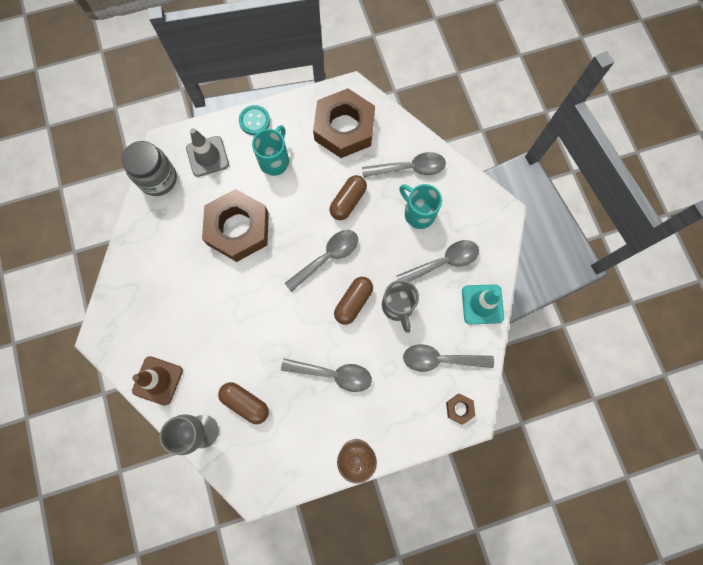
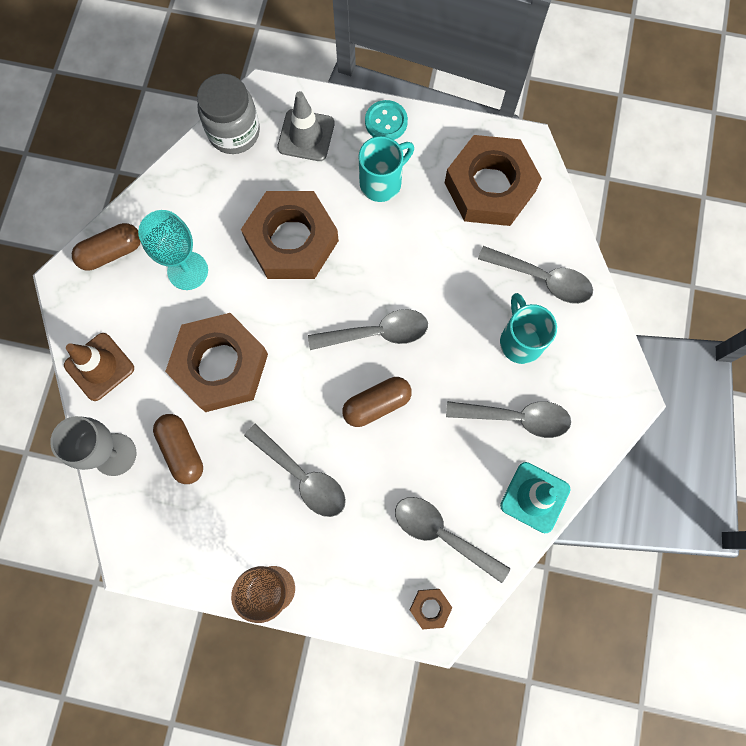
camera: 30 degrees right, 0 degrees up
brown capsule [329,175,367,220] -> brown capsule moved to [72,223,141,271]
grey mug [382,280,419,333] -> none
none -> turquoise goblet [138,210,208,290]
none -> brown nut [165,313,268,412]

